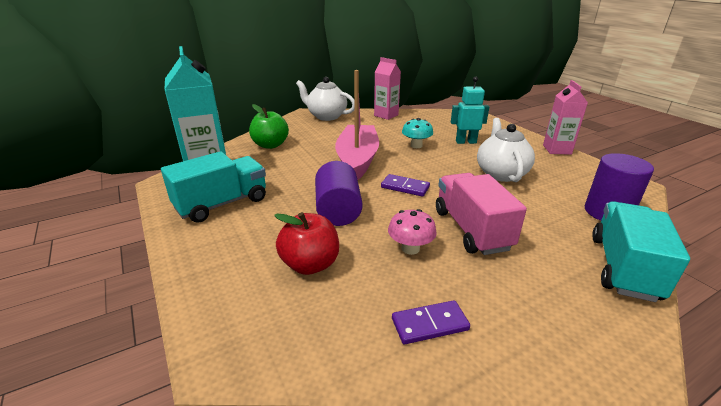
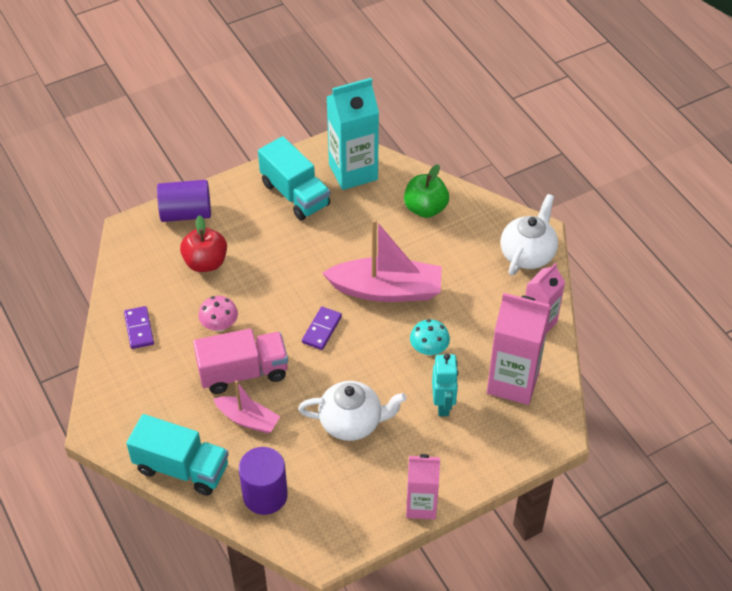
camera: 90 degrees right, 20 degrees up
purple cylinder [315,161,363,226] -> purple cylinder moved to [157,180,211,222]
none -> pink boat [213,380,280,433]
none -> pink carton [487,293,551,405]

